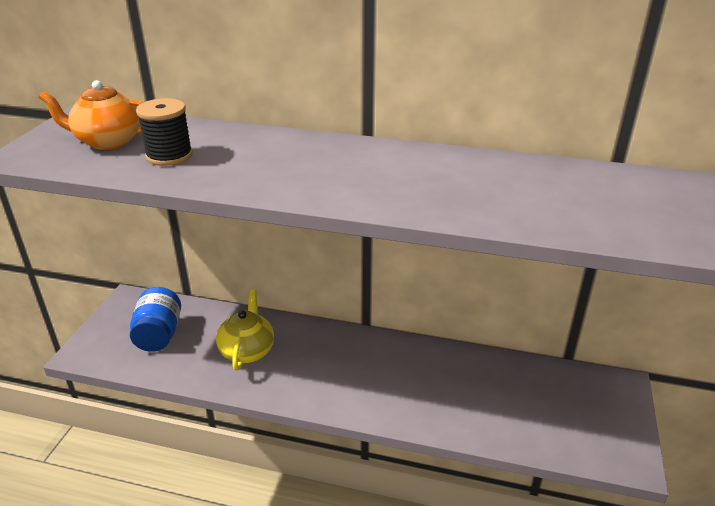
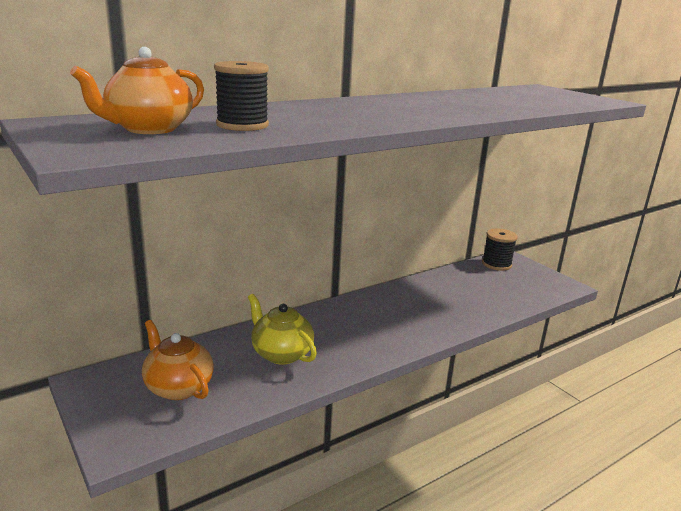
camera: 50 degrees left, 10 degrees down
blue jar [130,287,181,352] -> orange teapot [142,320,213,400]
none -> black spool [482,229,518,271]

